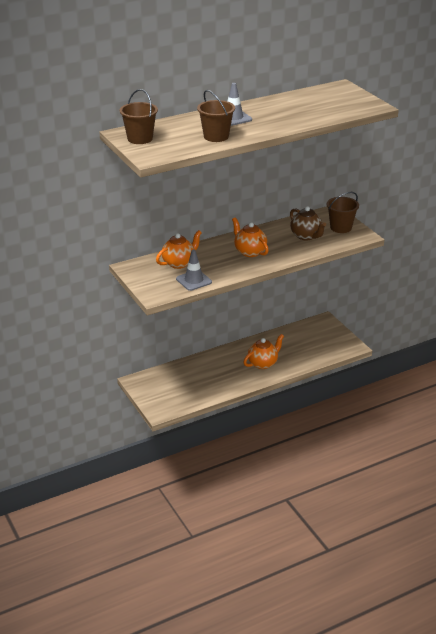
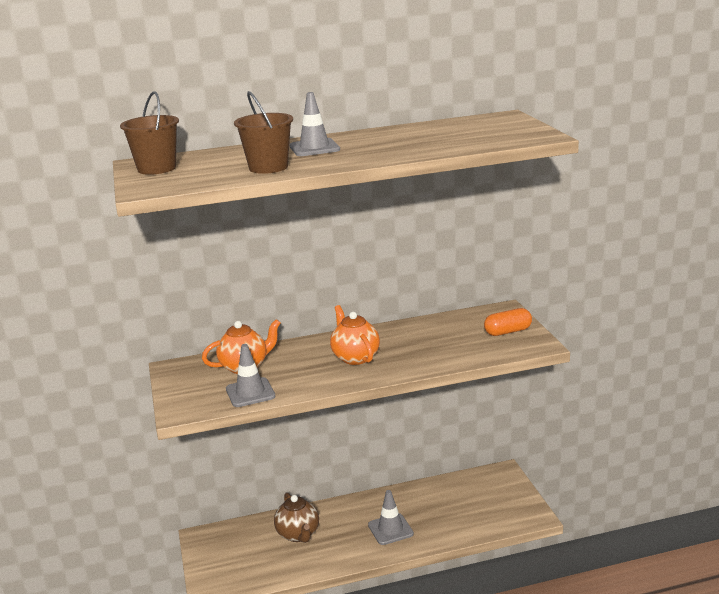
camera: 15 degrees right, 10 degrees down
orange teapot [243,334,284,369] -> grey traffic cone [368,490,414,545]
brown teapot [290,206,326,240] -> brown teapot moved to [274,492,319,543]
brown bucket [327,192,359,233] -> orange capsule [484,308,532,336]

